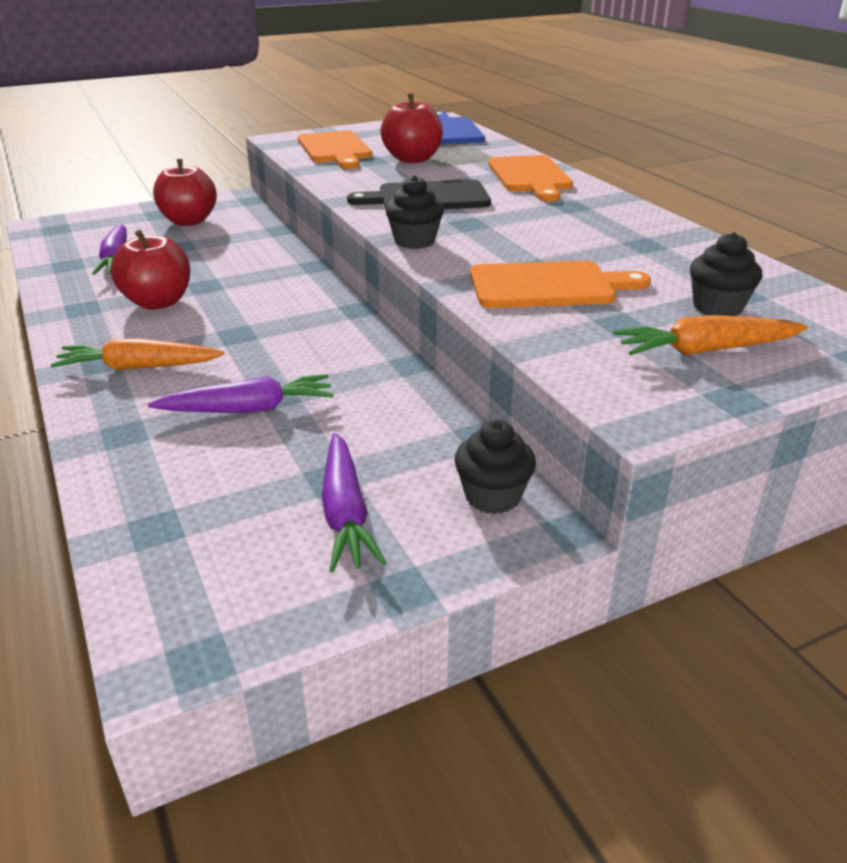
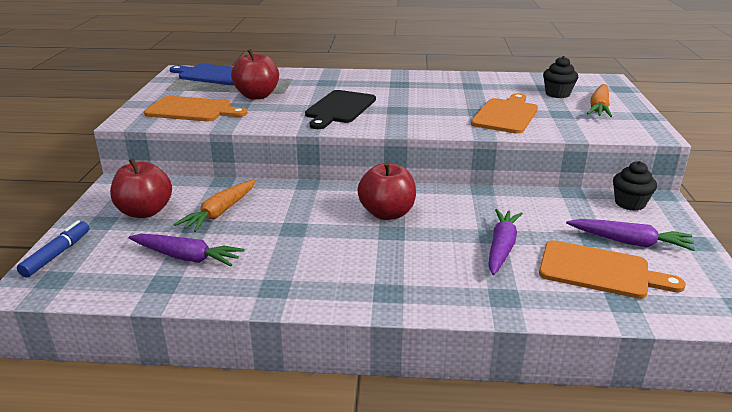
camera: 60 degrees left, 5 degrees down
orange carrot [50,338,225,370] -> orange carrot moved to [174,180,256,232]
red apple [111,230,190,310] -> red apple moved to [357,162,416,220]
black cupcake [385,175,444,249] -> none
orange cutting board [488,155,573,201] -> orange cutting board moved to [539,240,686,299]
none -> blue marker [17,220,89,277]

